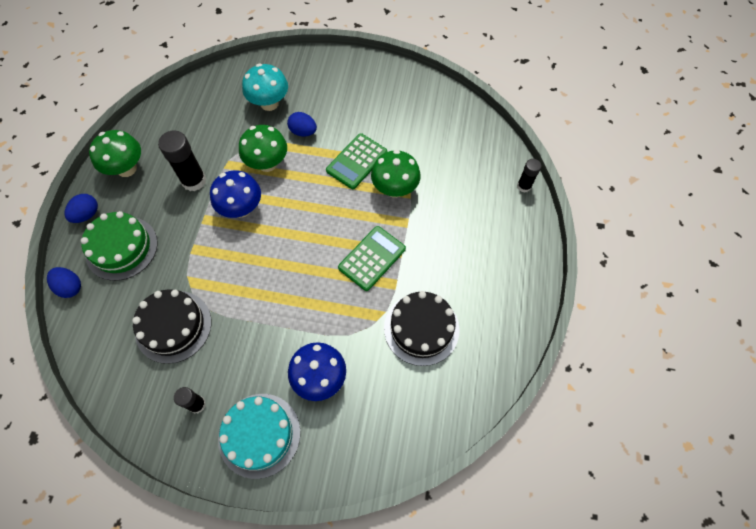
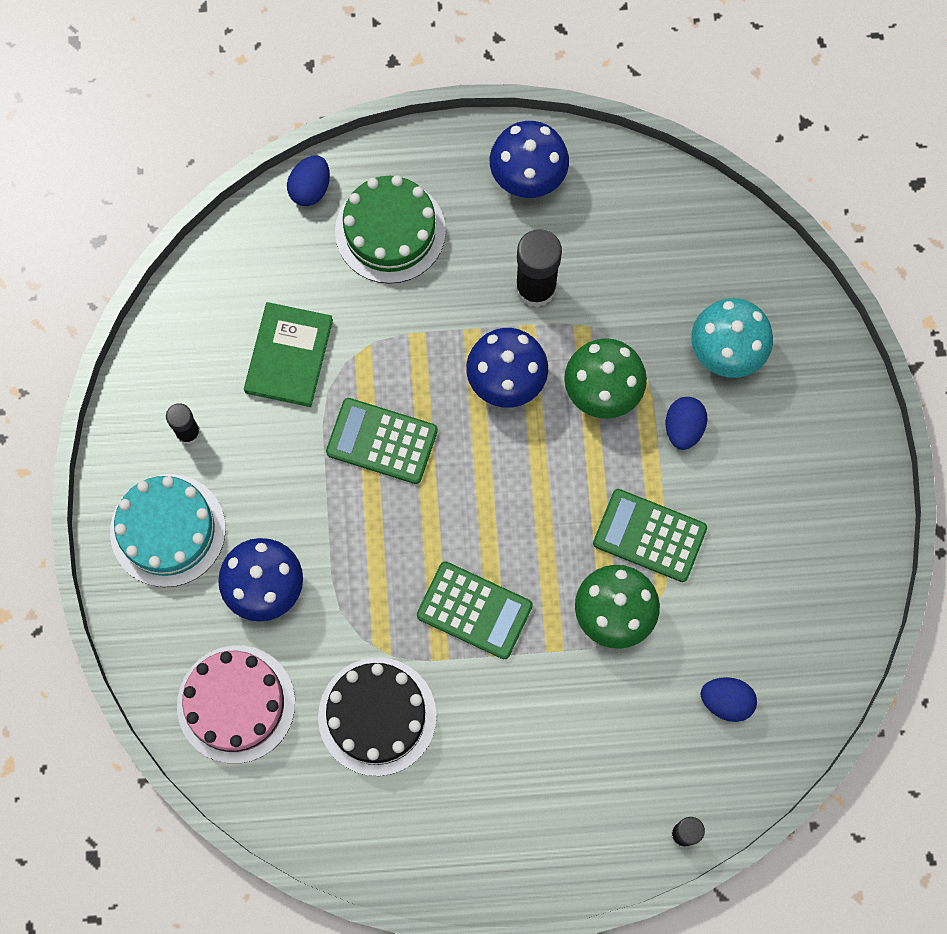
camera: 75 degrees right, 10 degrees up
blue egg [65,194,98,223] -> blue egg moved to [700,677,757,722]
green mushroom [89,130,141,177] -> blue mushroom [490,121,569,198]
black cake [132,289,211,364] -> green book [244,302,333,407]
none -> pink cake [177,645,295,764]
none -> green calculator [326,398,438,484]

